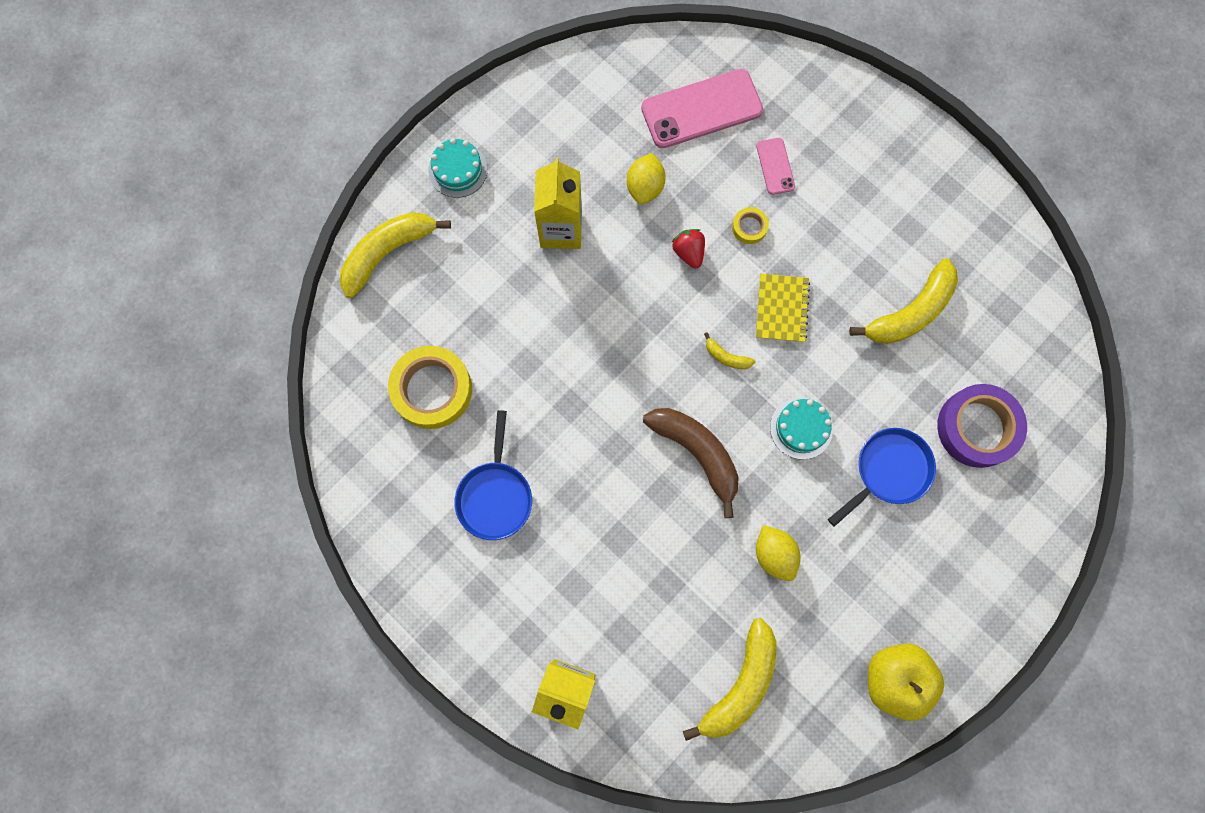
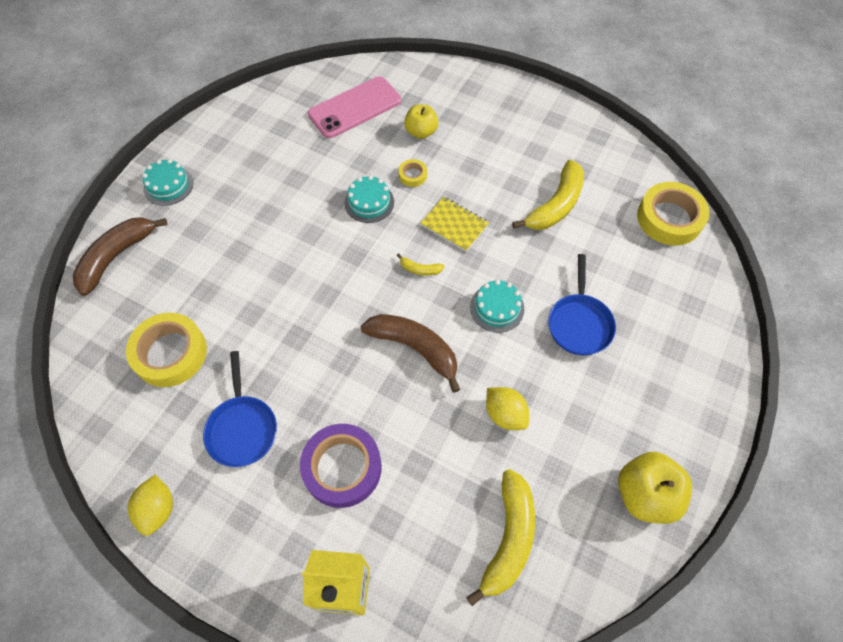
camera: 15 degrees left, 15 degrees down
yellow banana [340,212,451,298] -> brown banana [73,217,168,296]
yellow carton [534,158,582,249] -> none
yellow lemon [627,153,666,204] -> yellow lemon moved to [128,475,173,536]
red strawberry [672,229,705,268] -> turquoise cake [344,175,394,223]
pink phone [756,138,795,195] -> yellow apple [404,104,438,139]
yellow notebook [756,274,810,343] -> yellow notebook turned 45 degrees counterclockwise [421,197,489,252]
blue pan [828,428,936,527] -> blue pan turned 150 degrees clockwise [548,254,616,355]
purple tape [937,384,1027,468] -> purple tape moved to [300,424,382,508]
none -> yellow tape [637,182,709,246]

